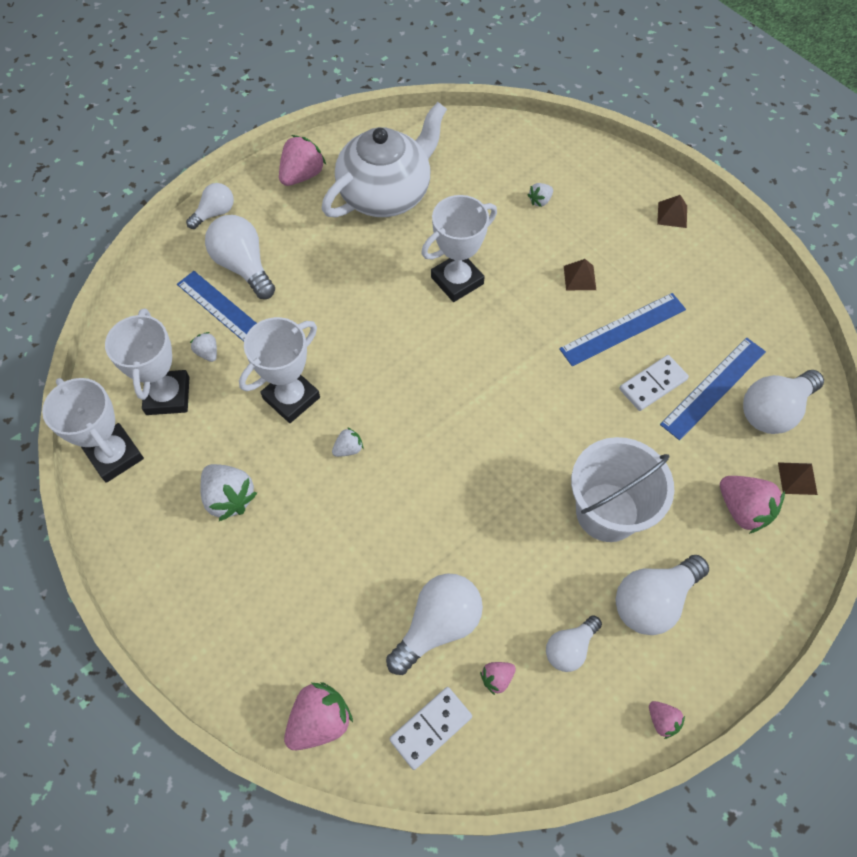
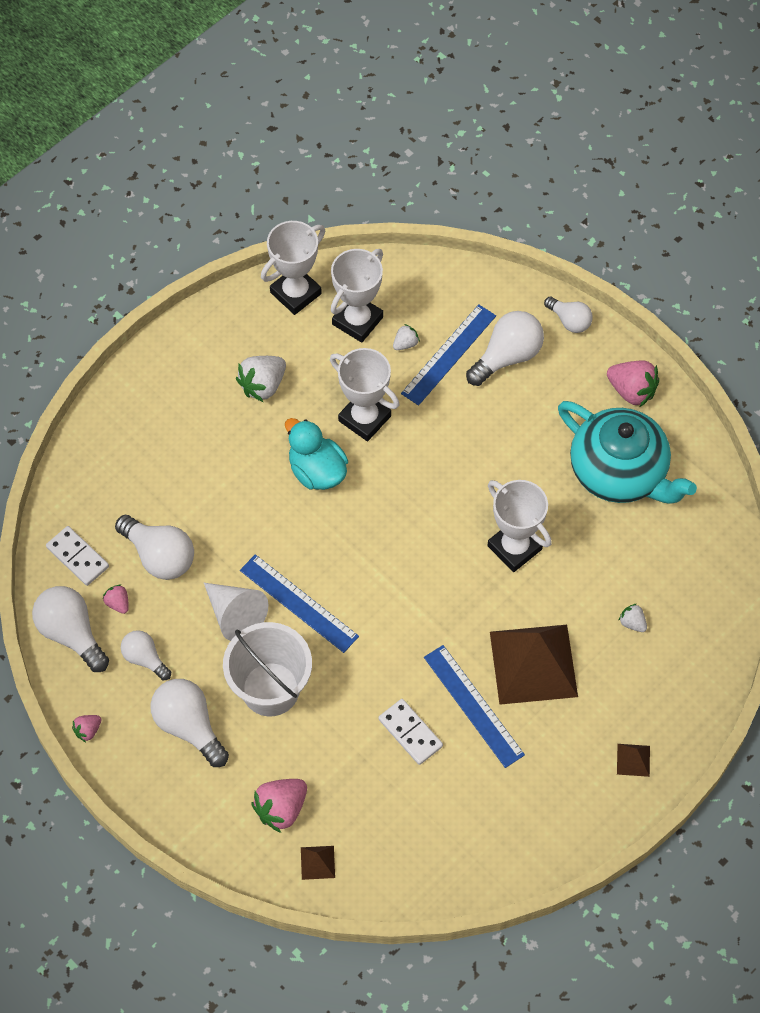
camera: 85 degrees right, 0 degrees up
white trophy [105,308,190,415] -> white trophy turned 45 degrees counterclockwise [331,249,383,343]
pink strawberry [284,682,353,750] -> none
white teapot [322,102,447,217] -> turquoise teapot [558,401,697,504]
white strawberry [332,427,363,457] -> turquoise duck [285,418,348,490]
brown pyramid [564,259,596,290] -> brown pyramid [490,625,578,705], size x2.47
blue ruler [660,337,766,440] -> blue ruler moved to [240,554,359,653]
white light bulb [743,370,824,434] -> white light bulb moved to [32,586,109,672]
none -> white cone [204,583,269,641]

